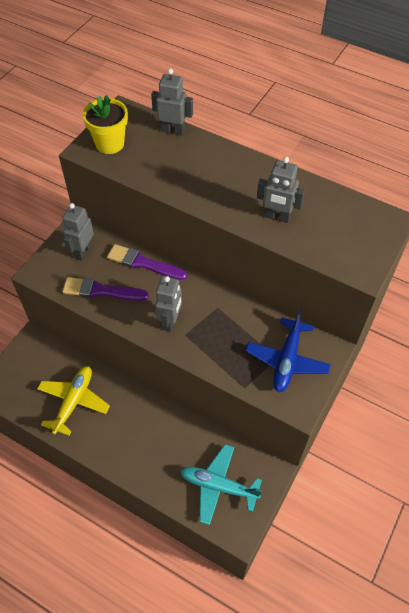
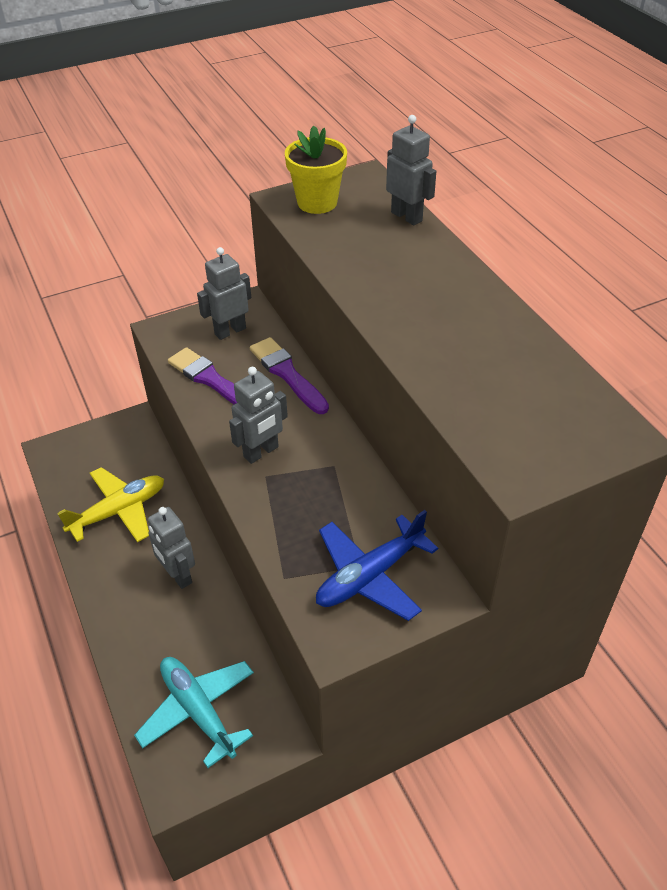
camera: 35 degrees right, 10 degrees down
grey robot [257,157,305,223] -> grey robot moved to [148,507,195,589]

